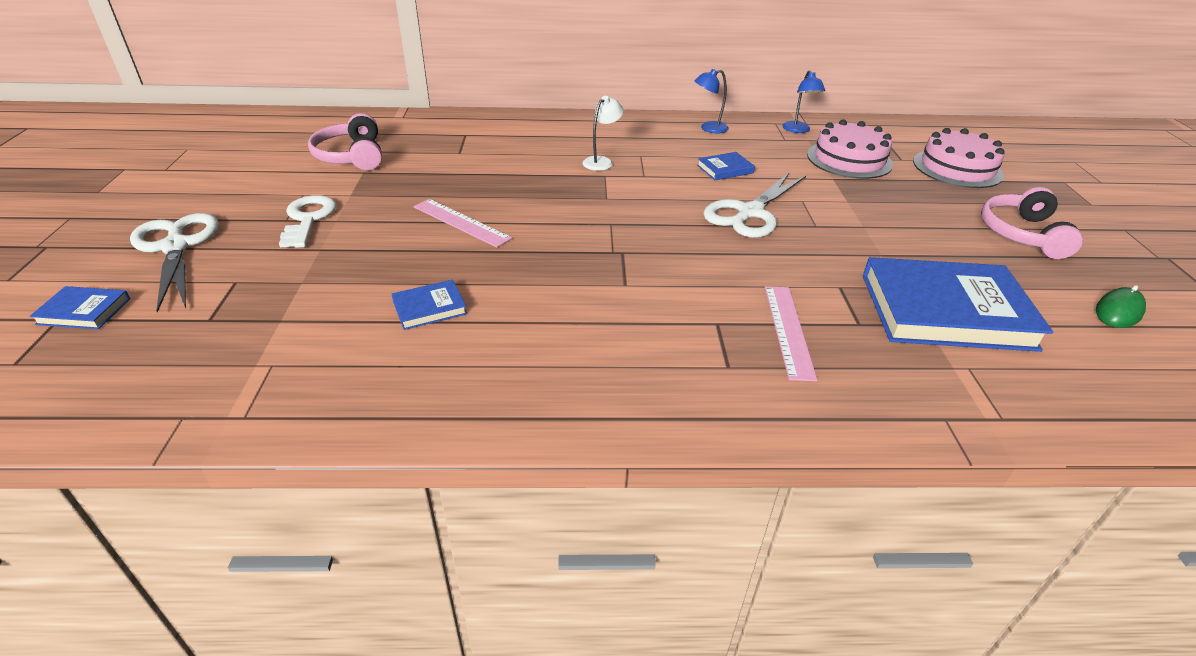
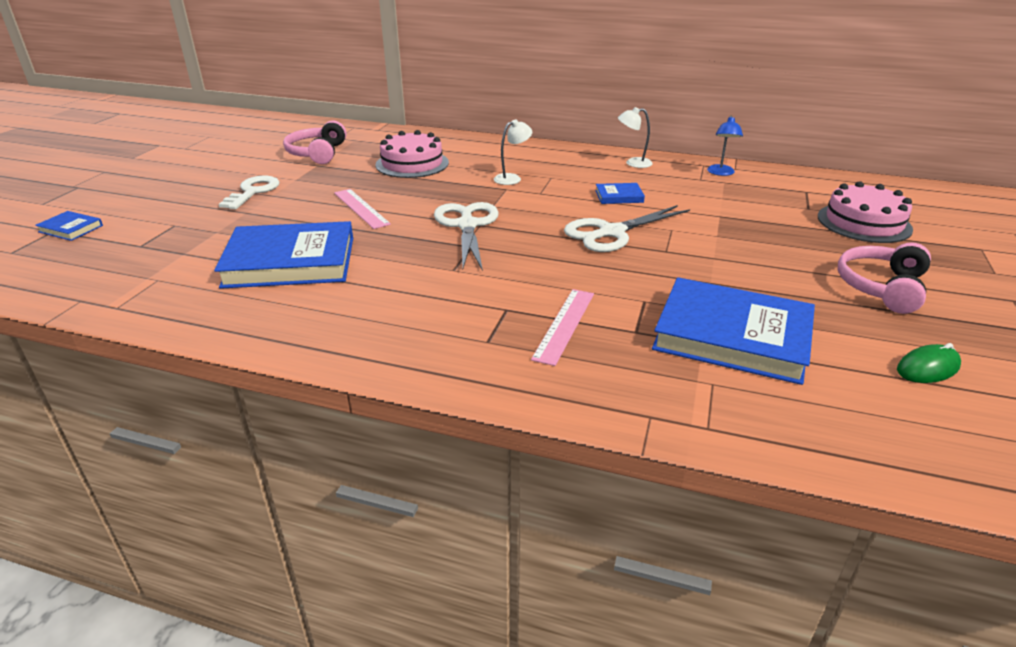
camera: 20 degrees right, 5 degrees down
white scissors [130,213,219,313] -> white scissors moved to [434,202,499,271]
blue book [392,280,467,330] -> blue book [214,221,353,289], size x2.30
blue lamp [694,69,729,133] -> white lamp [618,107,652,168]
pink cake [807,120,893,179] -> pink cake moved to [375,130,449,178]

